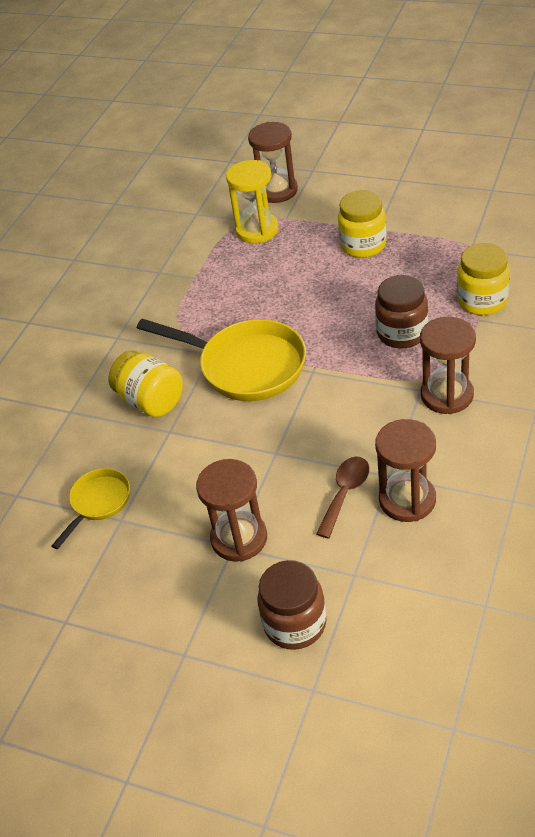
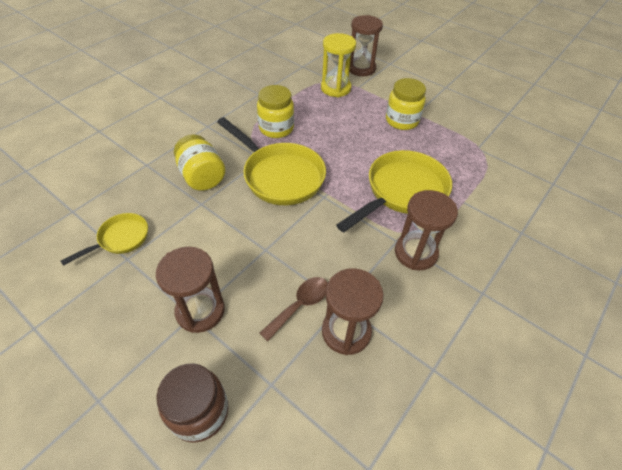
camera: 10 degrees right, 5 degrees up
brown jar [375,275,428,348] -> yellow pan [336,150,452,232]
yellow jar [457,243,510,315] -> yellow jar moved to [257,85,294,138]

